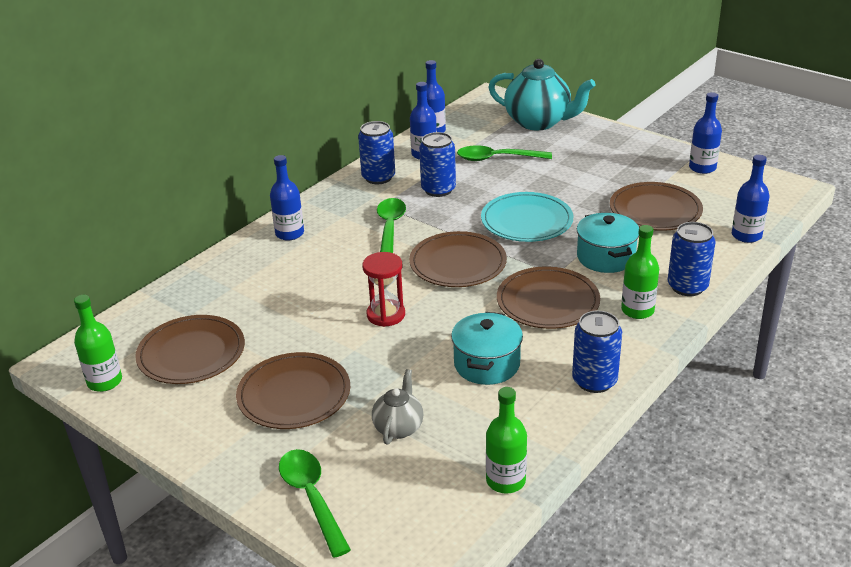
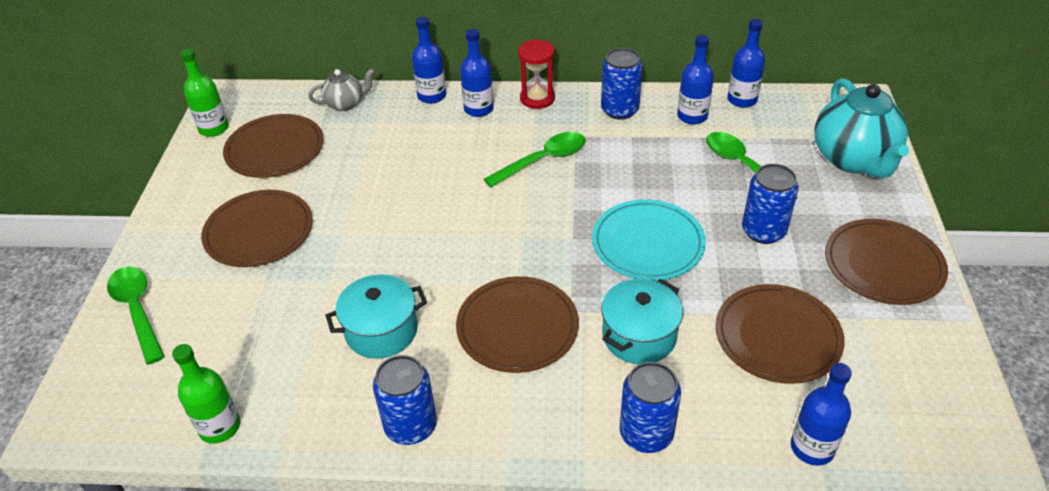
camera: 55 degrees right, 10 degrees up
green spoon [279,449,351,558] -> green spoon turned 60 degrees counterclockwise [107,266,165,365]
red hourglass [362,252,405,327] -> red hourglass moved to [518,39,555,109]
grey teapot [372,369,423,445] -> grey teapot moved to [308,68,375,111]
brown plate [409,231,507,287] -> brown plate moved to [825,219,948,305]
blue can [419,132,456,197] -> blue can moved to [742,164,798,244]
green bottle [621,225,659,319] -> none
blue bottle [689,92,722,174] -> blue bottle moved to [412,17,446,104]

